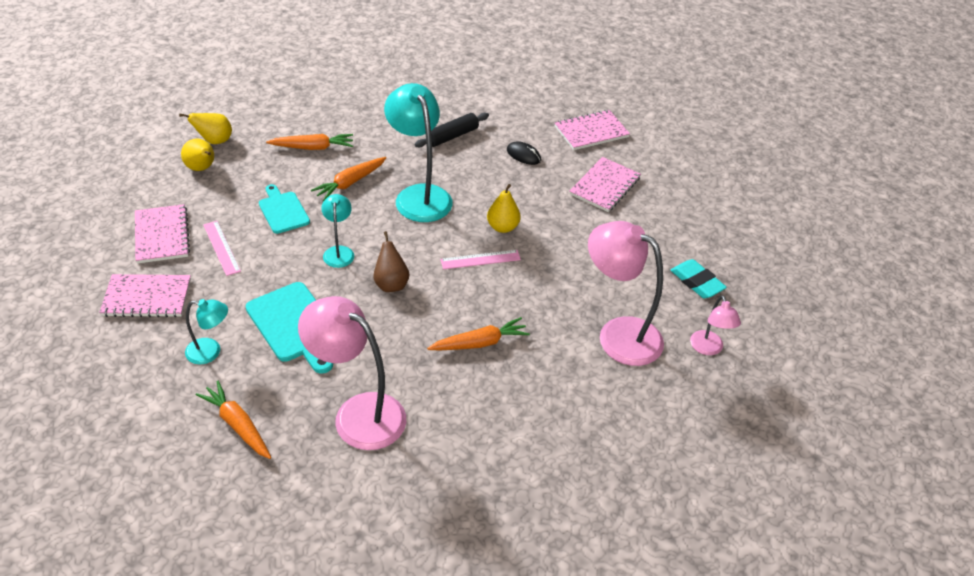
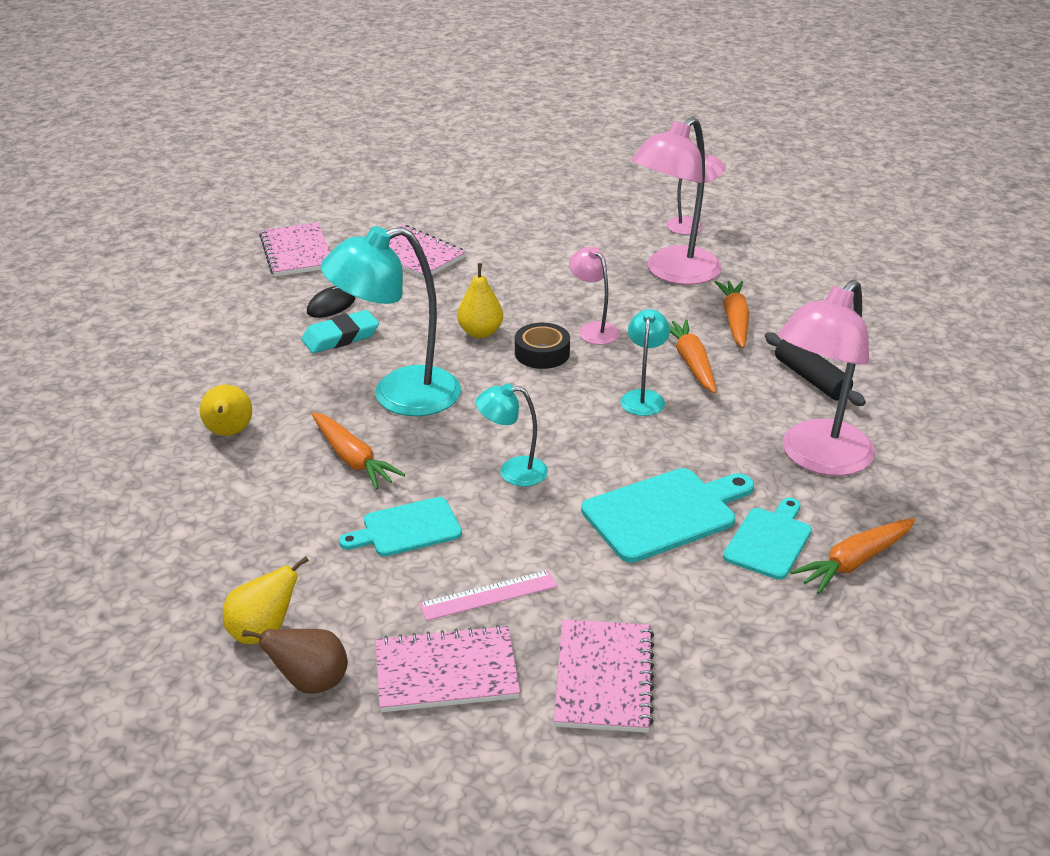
camera: 80 degrees left, 10 degrees down
yellow pear [179,113,232,144] -> yellow pear moved to [200,384,252,436]
turquoise lamp [185,299,228,364] -> turquoise lamp moved to [621,309,670,416]
orange carrot [266,134,353,150] -> orange carrot moved to [715,281,749,348]
brown pear [373,231,409,292] -> brown pear moved to [242,629,348,694]
black rolling pin [415,113,489,147] -> black rolling pin moved to [765,332,866,406]
pink ruler [440,250,521,269] -> black tape [515,323,570,369]
turquoise eraser [671,259,727,299] -> turquoise eraser moved to [301,310,379,353]
none -> pink lamp [569,247,620,345]
none -> turquoise cutting board [723,498,812,580]

